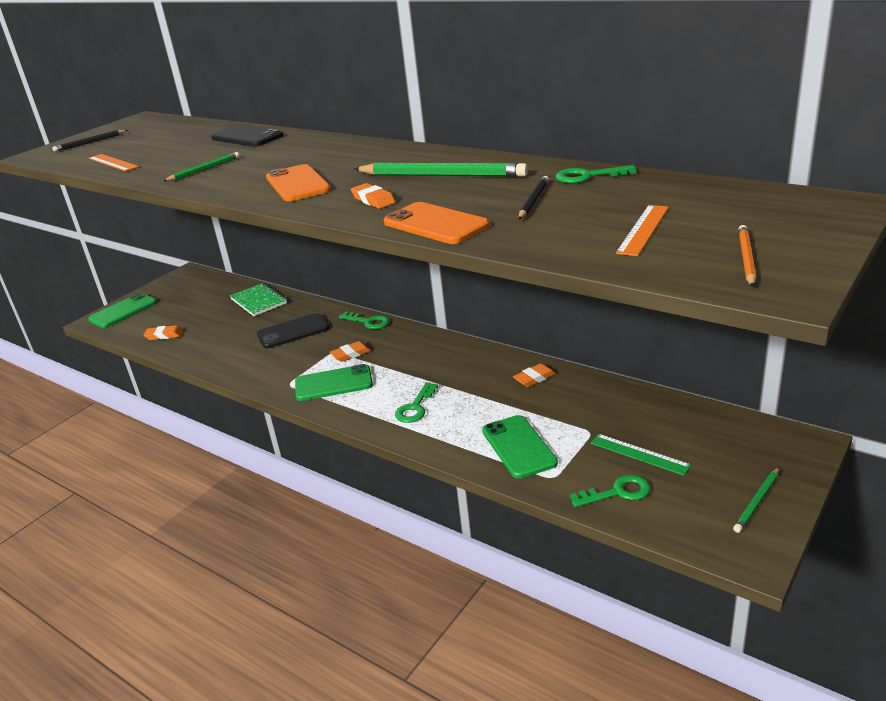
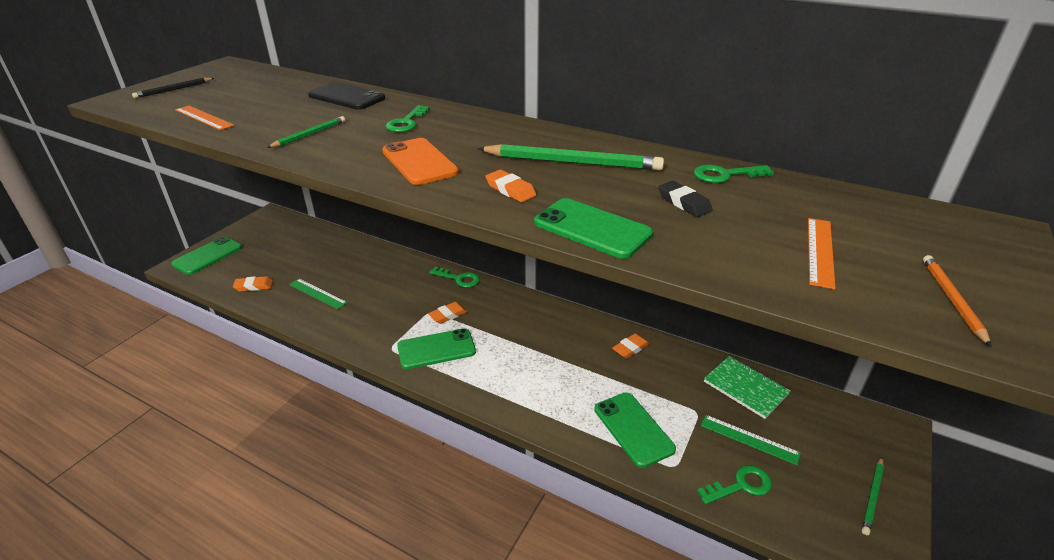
camera: 10 degrees left, 5 degrees up
green notebook [230,283,287,316] -> green notebook moved to [704,356,791,419]
black phone [257,313,329,348] -> none
orange phone [384,202,489,244] -> green phone [534,198,653,259]
green key [395,382,438,423] -> green key moved to [386,105,430,132]
black pencil [518,176,549,220] -> black eraser [658,181,712,217]
none -> green ruler [289,279,347,309]

